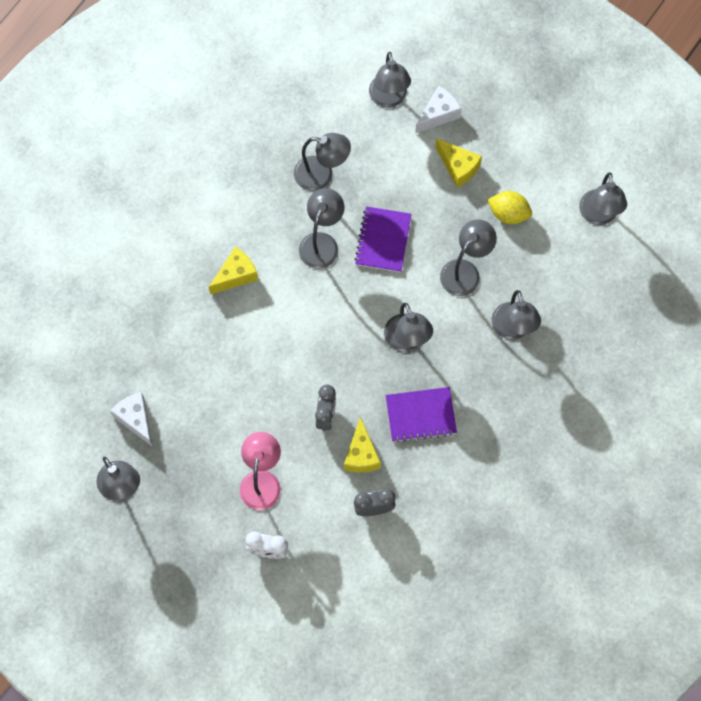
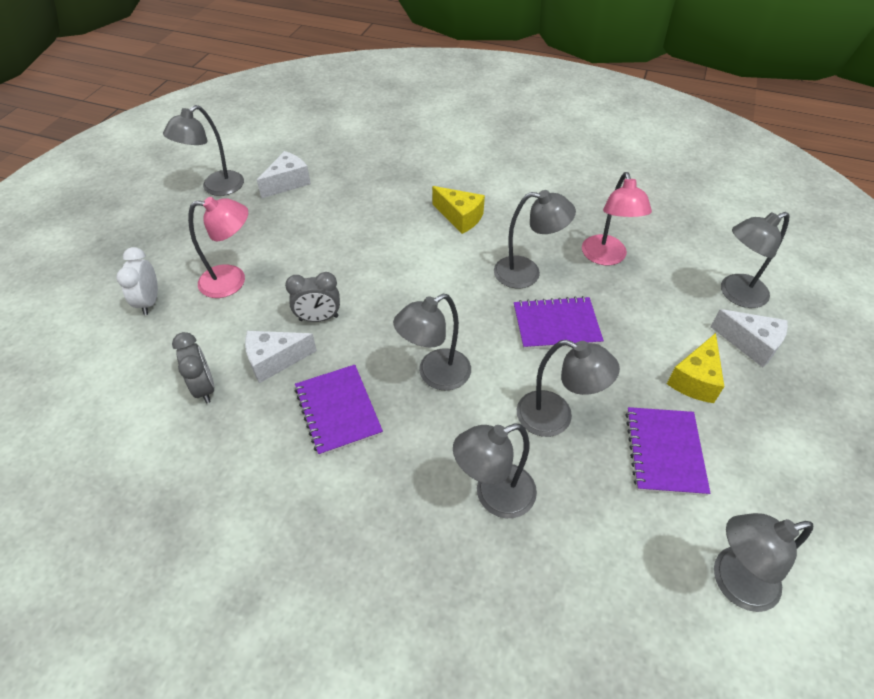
camera: 75 degrees right, 20 degrees down
grey lamp [294,133,351,191] -> pink lamp [582,172,652,266]
yellow cheese [344,417,381,472] -> white cheese [245,331,317,383]
yellow lemon [487,191,532,224] -> purple notebook [626,407,710,496]

